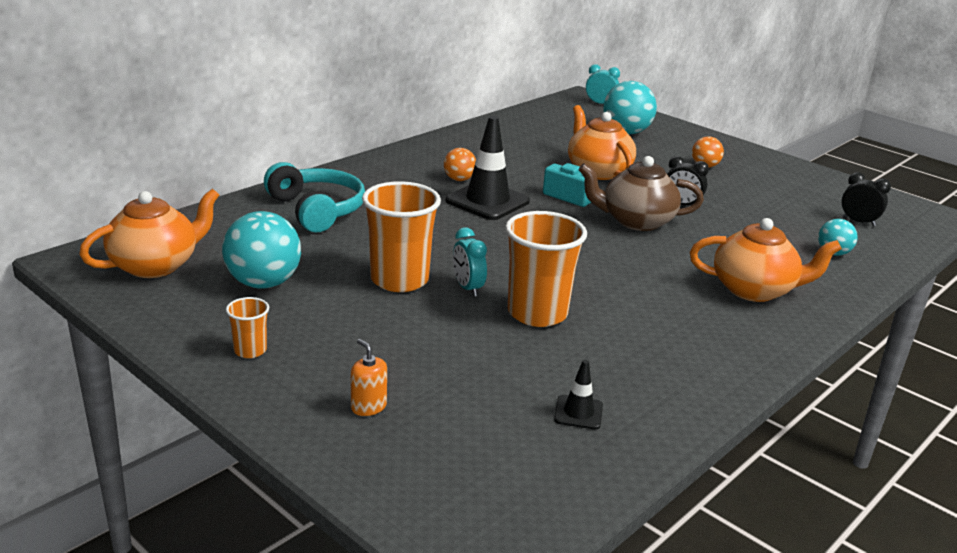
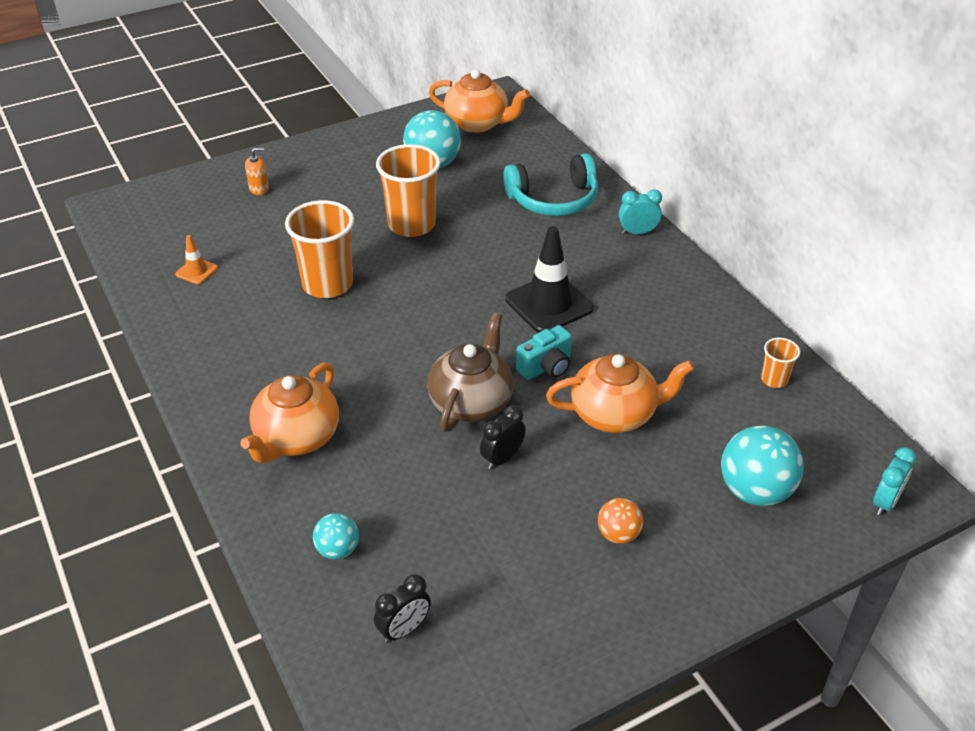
camera: 110 degrees right, 15 degrees up
orange teapot [79,189,219,278] -> orange teapot turned 45 degrees counterclockwise [429,69,530,133]
orange cup [226,297,269,358] -> orange cup moved to [761,338,800,388]
orange ball [444,148,476,181] -> none
turquoise clock [453,227,487,297] -> turquoise clock moved to [619,189,662,234]
black traffic cone [554,360,603,430] -> orange traffic cone [175,235,218,284]

